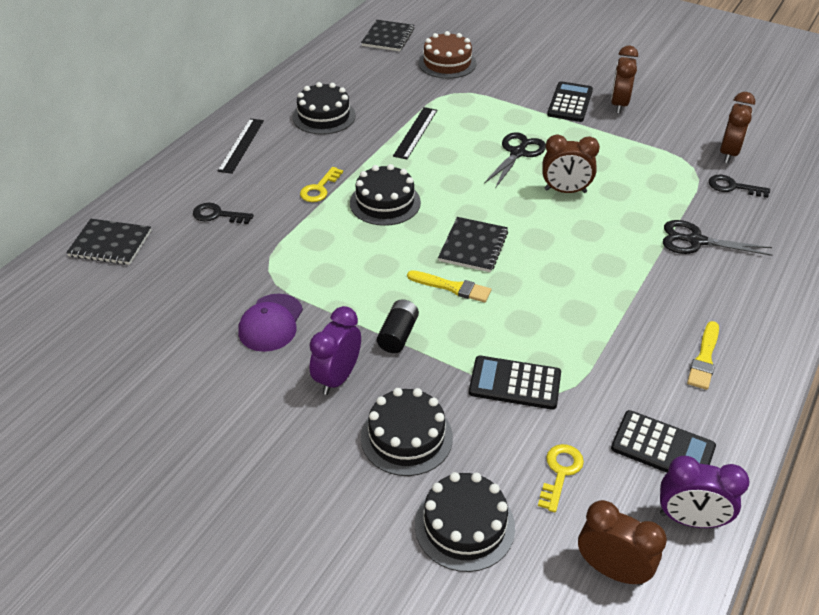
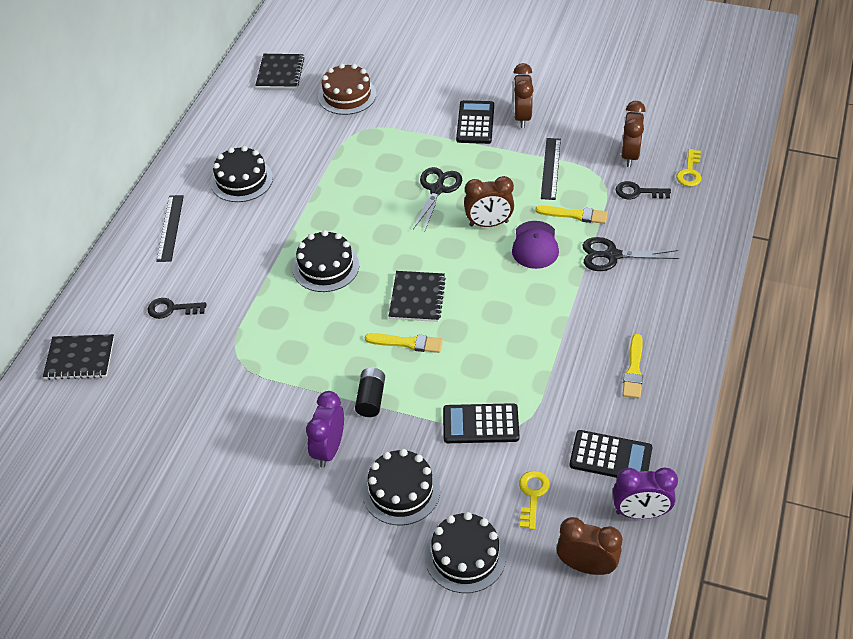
camera: 10 degrees left, 5 degrees up
purple cap [238,294,303,352] -> purple cap moved to [512,221,559,269]
yellow key [300,167,343,202] -> yellow key moved to [676,149,702,187]
black ruler [393,107,437,159] -> black ruler moved to [541,138,561,200]
none -> yellow brush [535,205,608,224]

